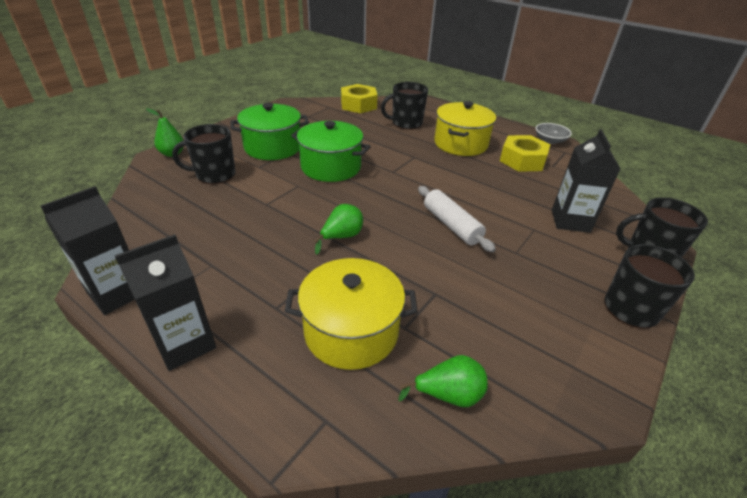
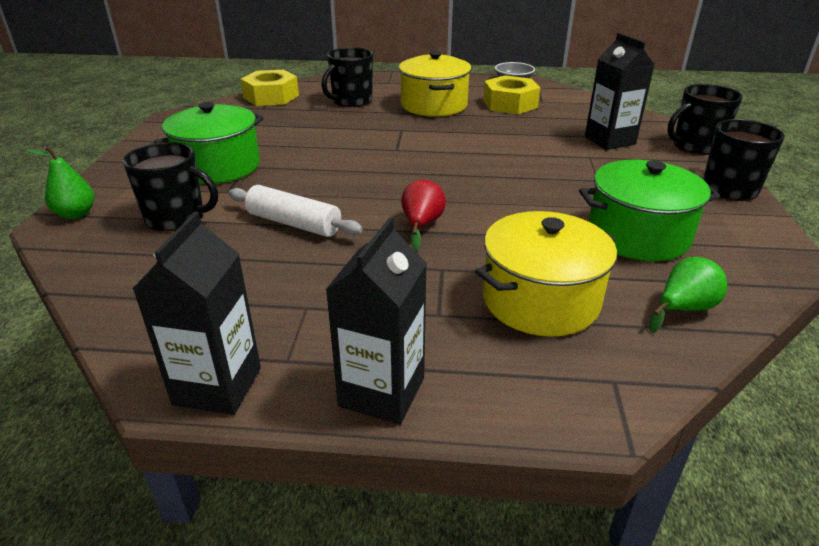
camera: 30 degrees left, 5 degrees down
black mug [172,124,235,184] -> black mug turned 120 degrees counterclockwise [123,142,218,232]
green pot [291,121,371,182] -> green pot moved to [579,160,720,261]
green pear [314,204,363,255] -> red pear [401,180,446,251]
white rolling pin [418,186,496,252] -> white rolling pin moved to [229,185,363,237]

